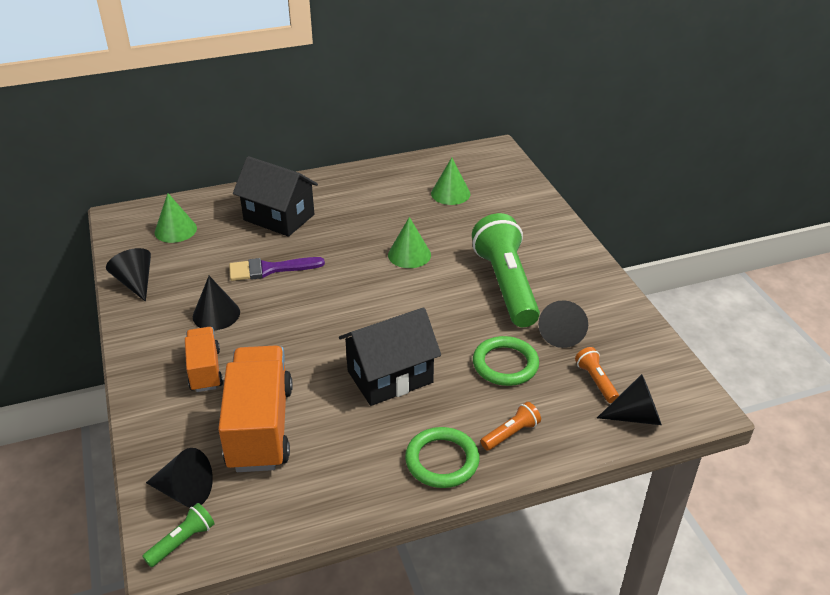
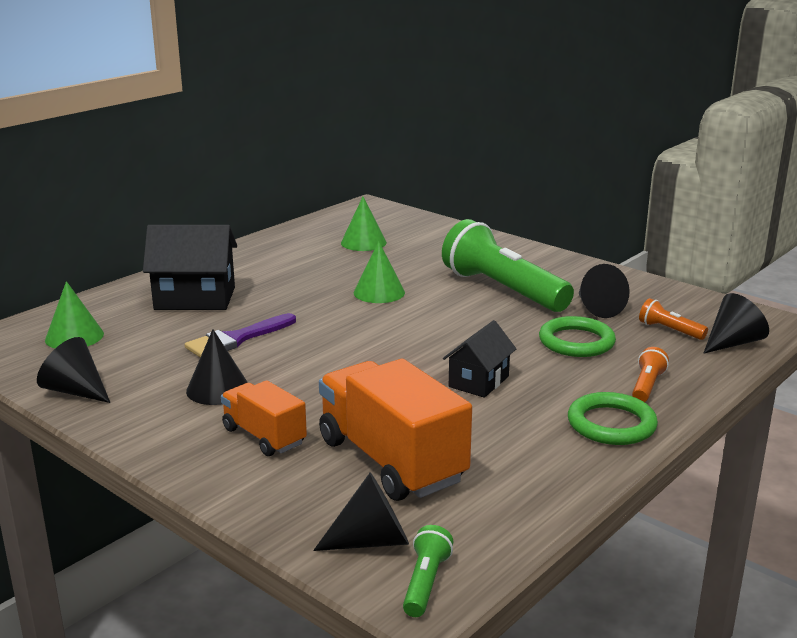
camera: 30 degrees left, 15 degrees down
black house [339,307,441,406] -> black house [443,320,516,398], size x0.61

